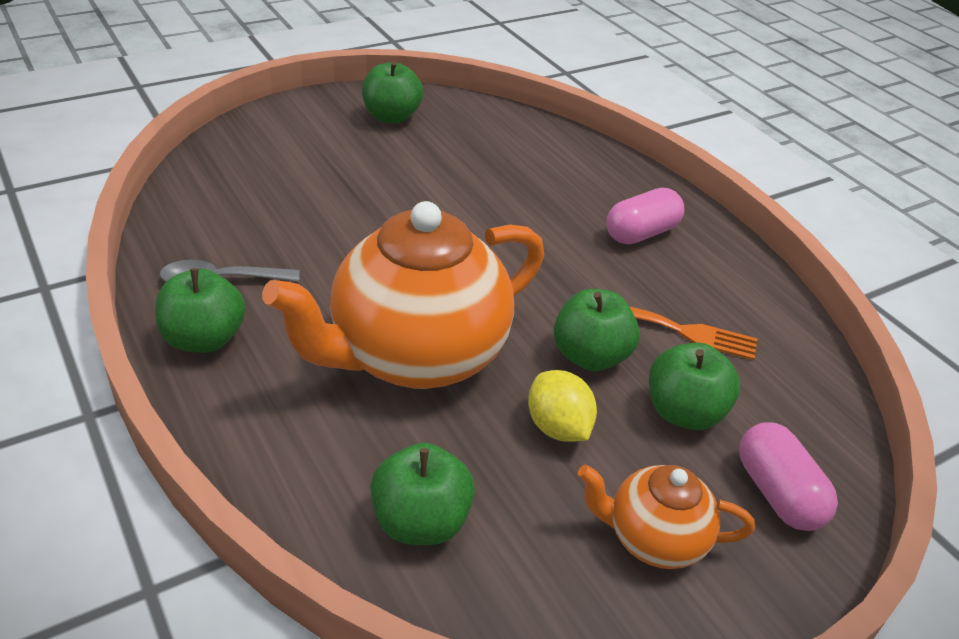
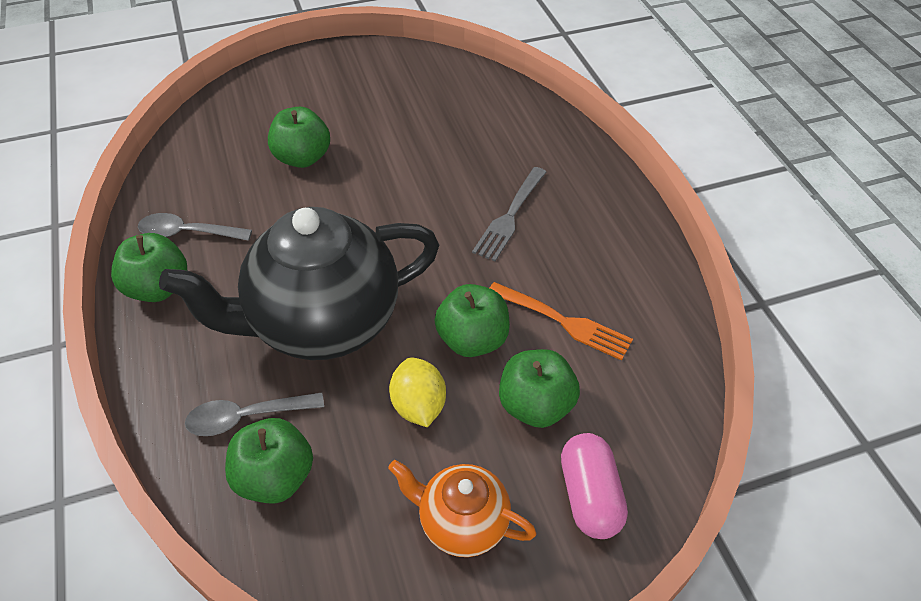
camera: 15 degrees right, 10 degrees up
orange teapot [262,201,544,389] -> black teapot [159,207,439,360]
green apple [362,61,423,124] -> green apple moved to [268,107,330,168]
pink capsule [606,188,684,244] -> none
none -> grey spoon [185,393,324,436]
none -> grey fork [472,167,546,261]

